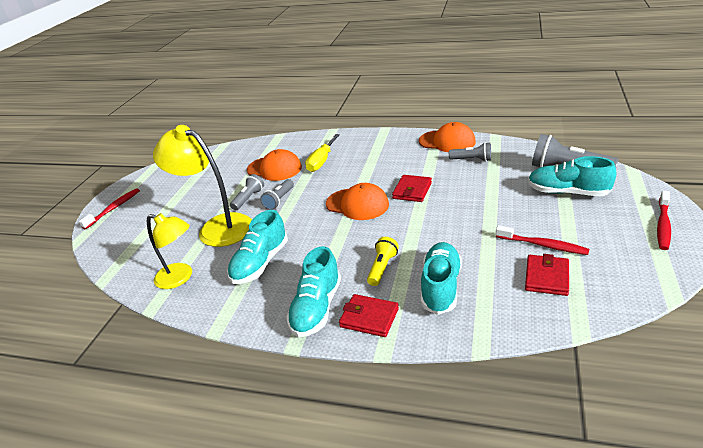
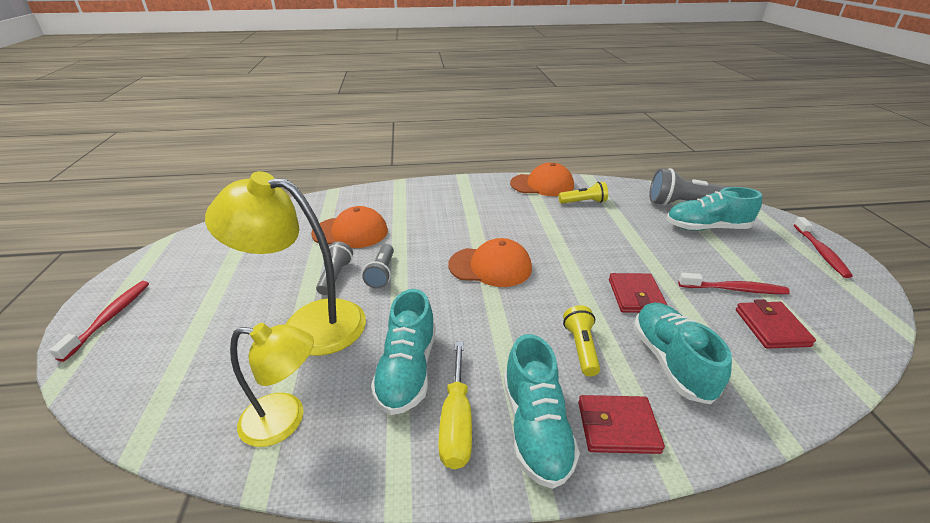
camera: 25 degrees left, 0 degrees up
yellow screwdriver [305,134,340,172] -> yellow screwdriver moved to [438,342,472,469]
red wallet [392,175,432,202] -> red wallet moved to [609,273,667,313]
grey flashlight [449,142,491,161] -> yellow flashlight [559,182,608,204]

